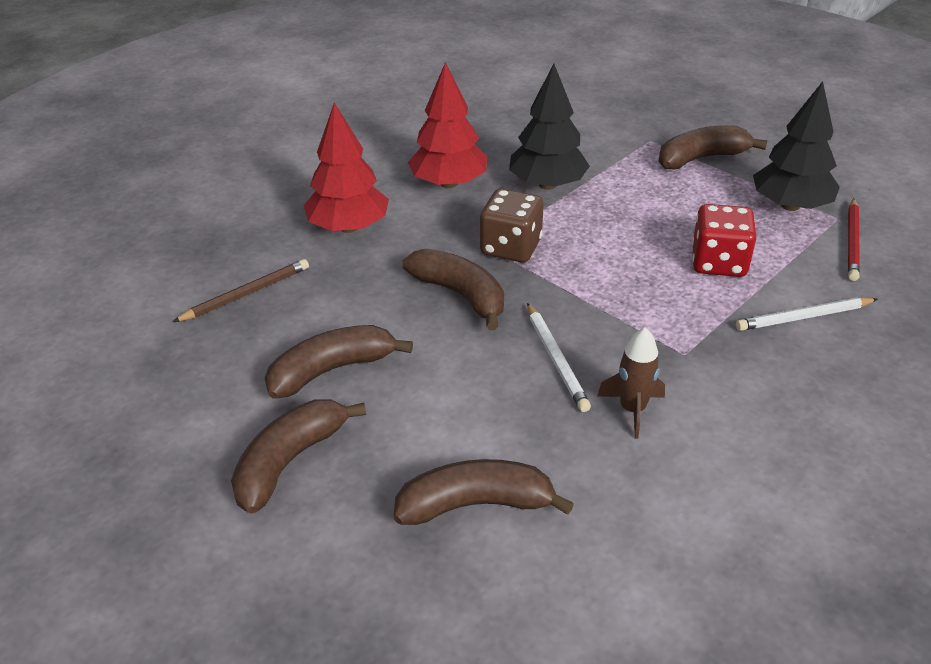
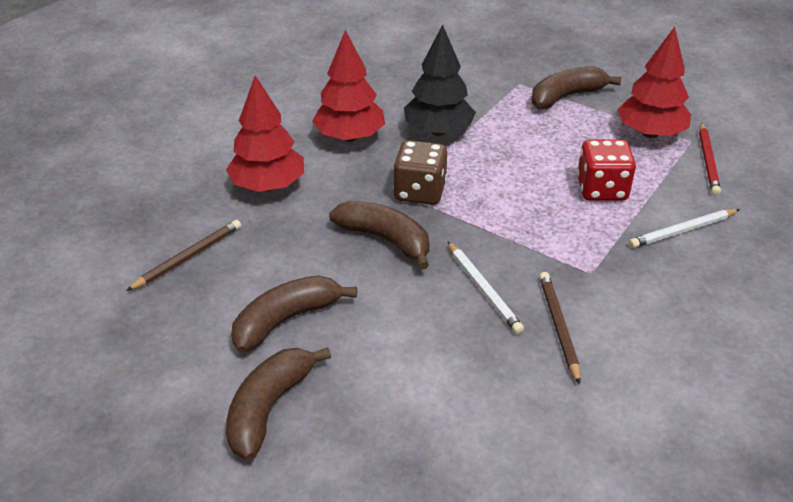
camera: 10 degrees left, 0 degrees up
brown banana [394,459,574,525] -> none
brown rocket [597,327,665,439] -> brown pencil [539,272,581,384]
black tree [753,81,840,211] -> red tree [617,27,691,138]

